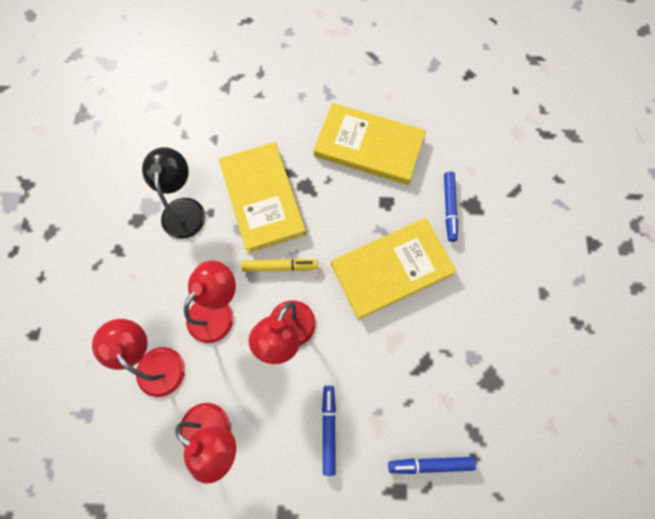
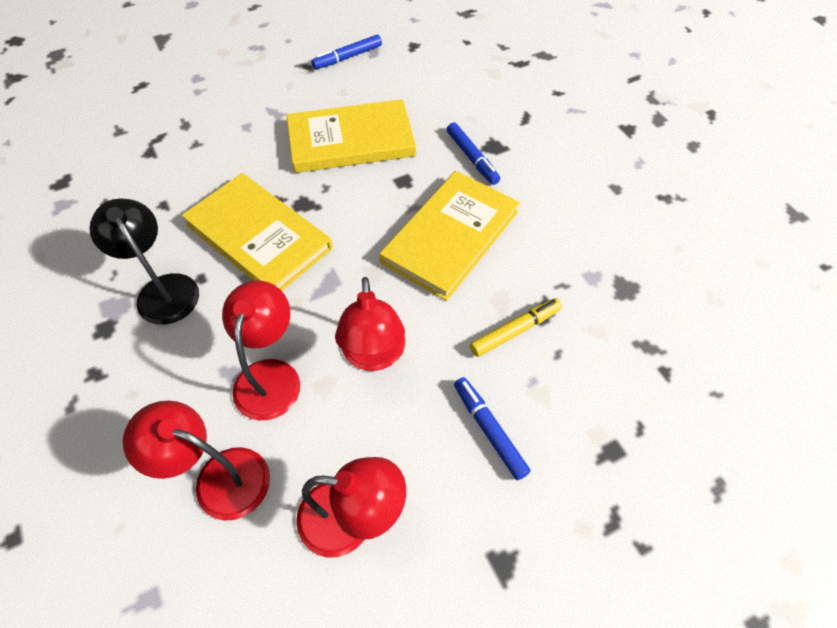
camera: 30 degrees left, 15 degrees down
yellow marker [241,258,318,272] -> yellow marker moved to [470,298,562,357]
blue marker [388,457,476,474] -> blue marker moved to [311,35,382,69]

